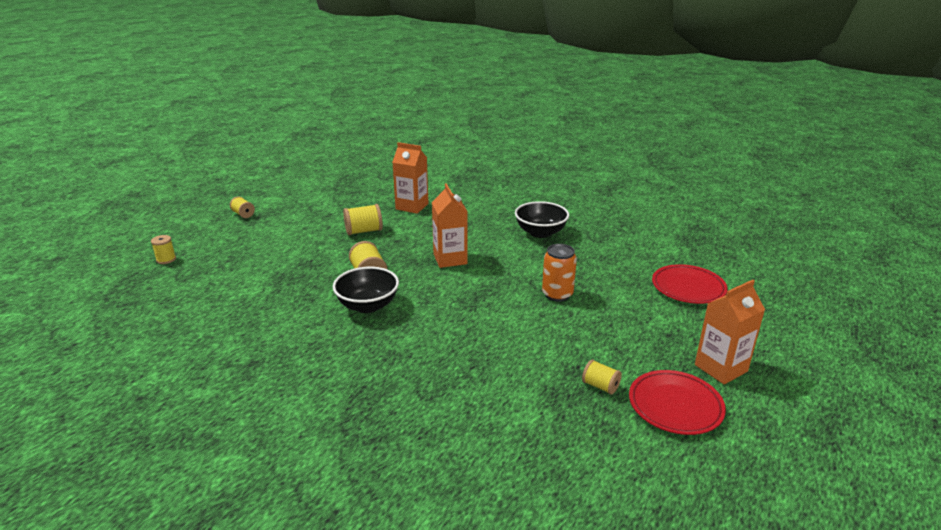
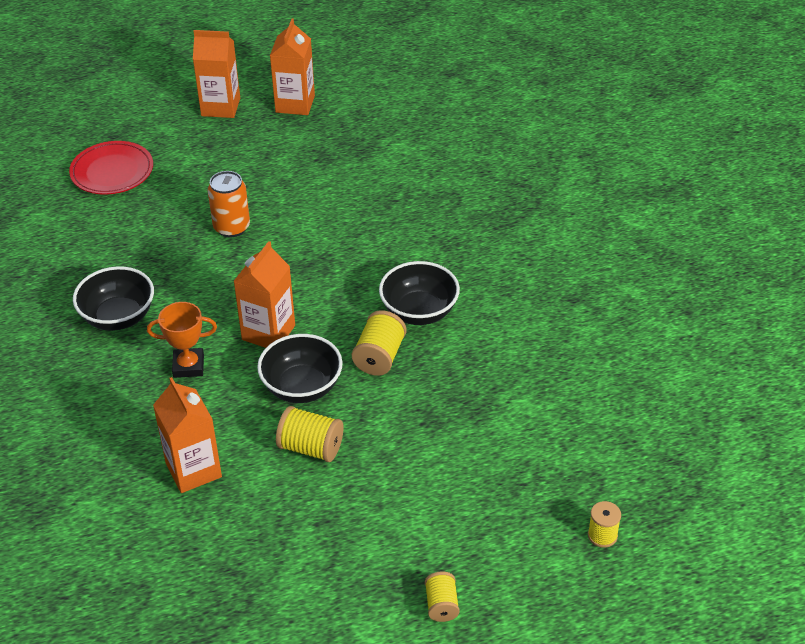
camera: 140 degrees left, 15 degrees up
yellow spool [582,360,622,395] -> none
red plate [629,370,726,435] -> orange carton [270,18,315,115]
none -> orange trophy [147,302,217,378]
none -> black bowl [257,334,343,403]

